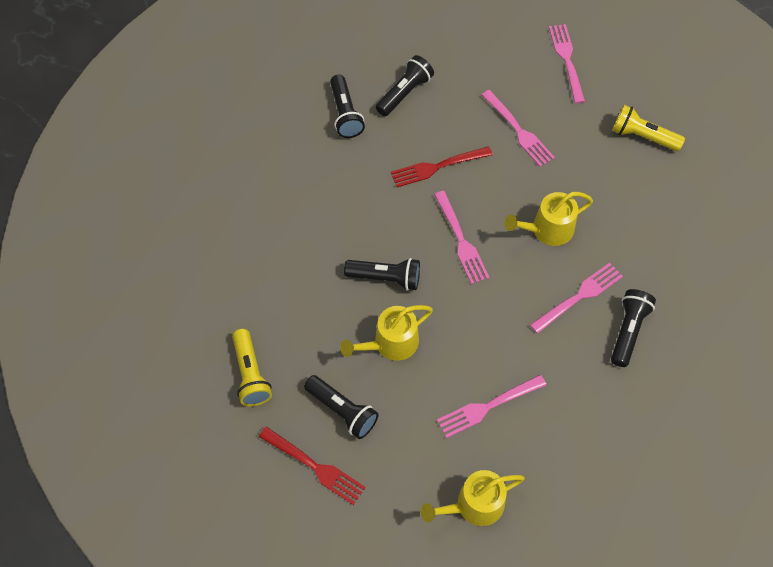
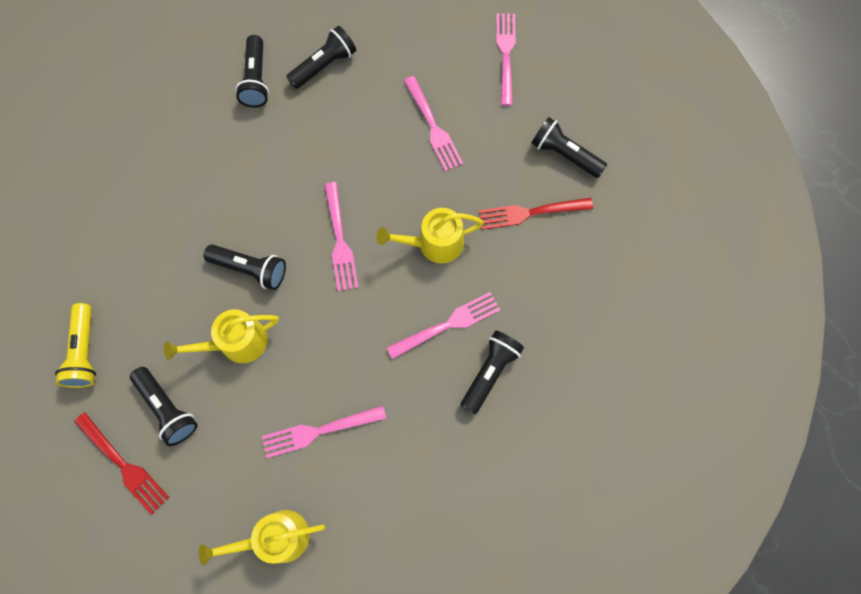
camera: 10 degrees right, 10 degrees up
red fork [391,146,492,187] -> red fork moved to [478,198,593,230]
yellow flashlight [612,105,685,151] -> black flashlight [531,117,607,178]

